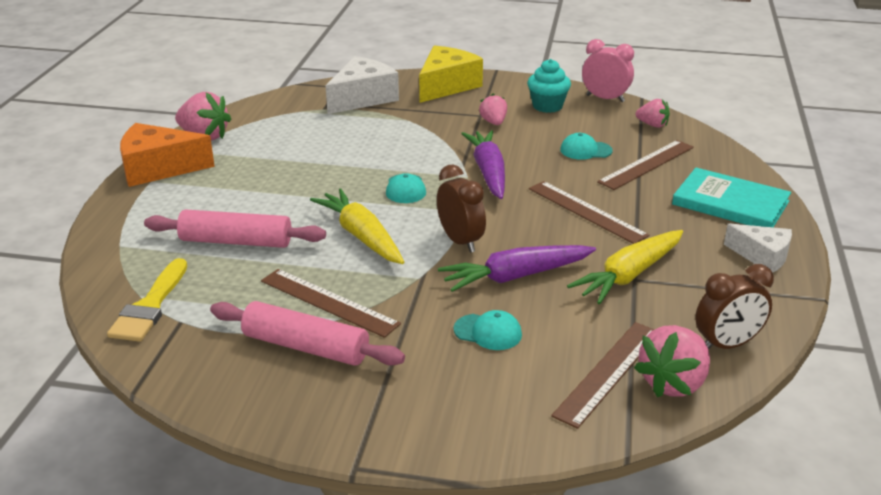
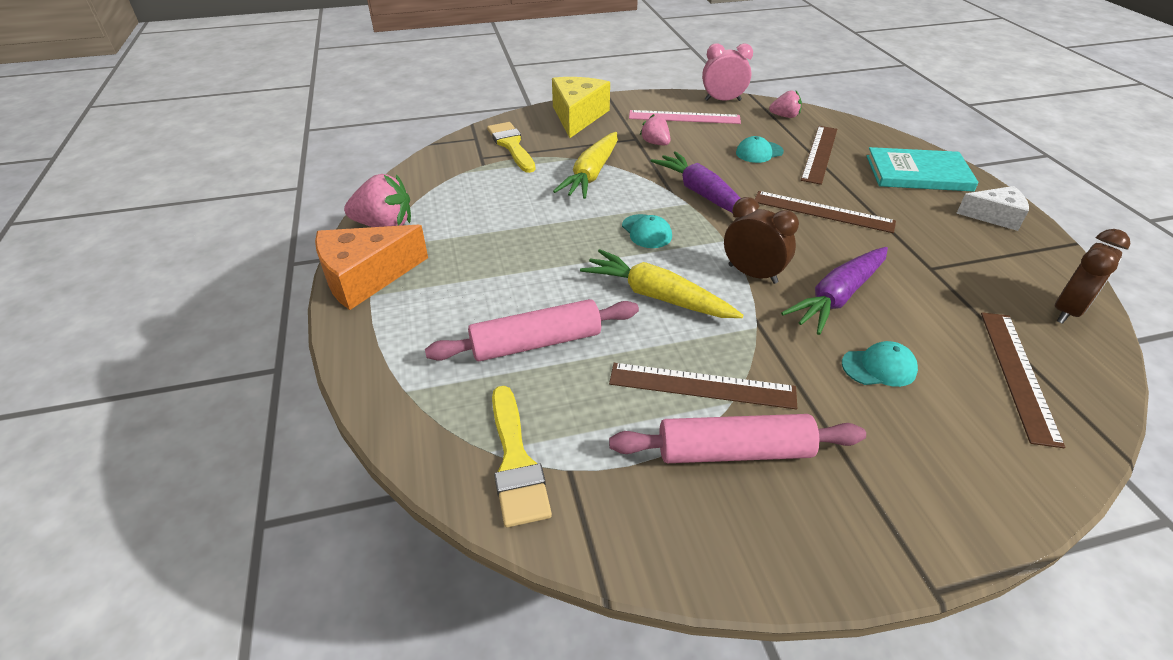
camera: 25 degrees left, 10 degrees up
white cheese [326,56,399,114] -> yellow brush [487,122,536,173]
turquoise cupcake [527,59,571,113] -> pink ruler [629,110,741,124]
yellow carrot [567,230,683,304] -> yellow carrot moved to [553,132,618,199]
pink strawberry [634,325,710,397] -> none

